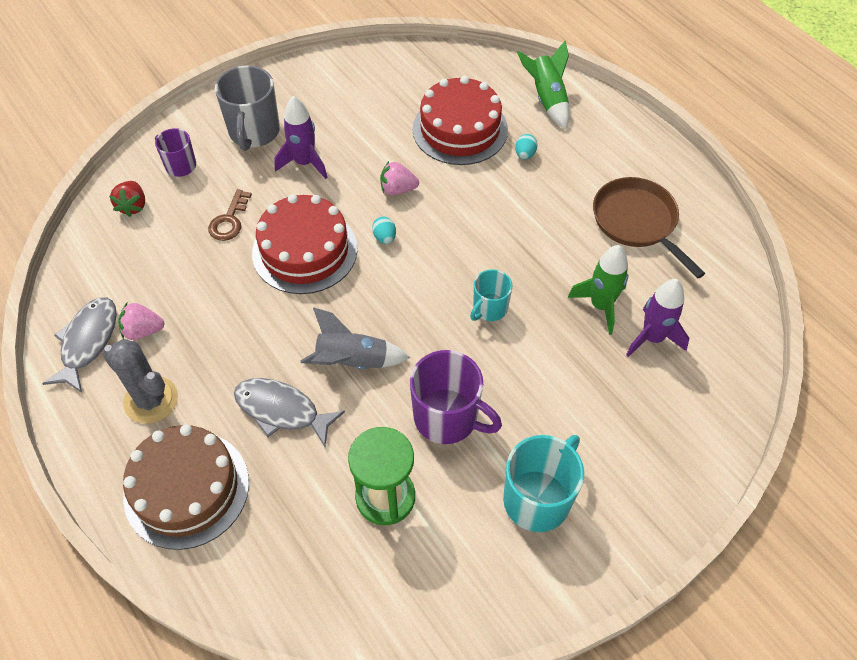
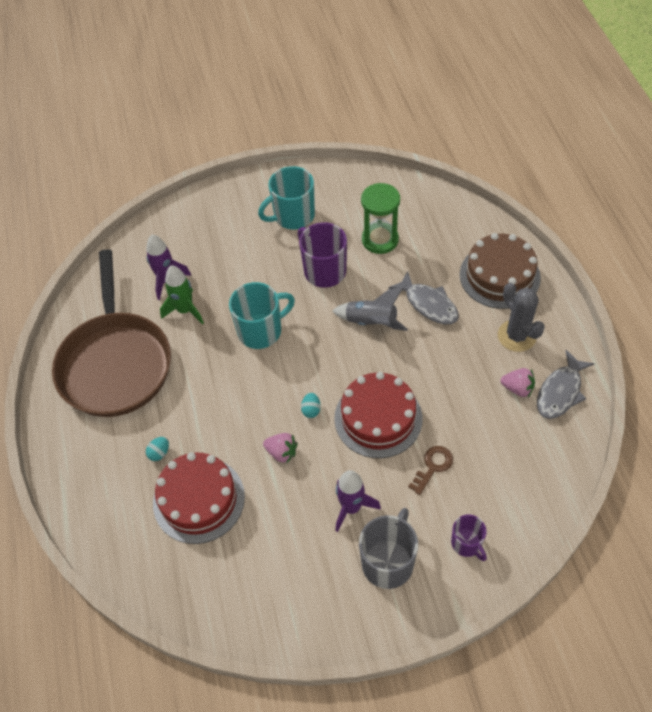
camera: 155 degrees left, 0 degrees up
red strawberry [109,181,145,217] -> none
turquoise mug [470,269,512,321] -> turquoise mug [229,282,295,349], size x1.71
green rocket [517,41,569,129] -> none
brown pan [593,177,706,279] -> brown pan [52,249,171,417], size x1.70

